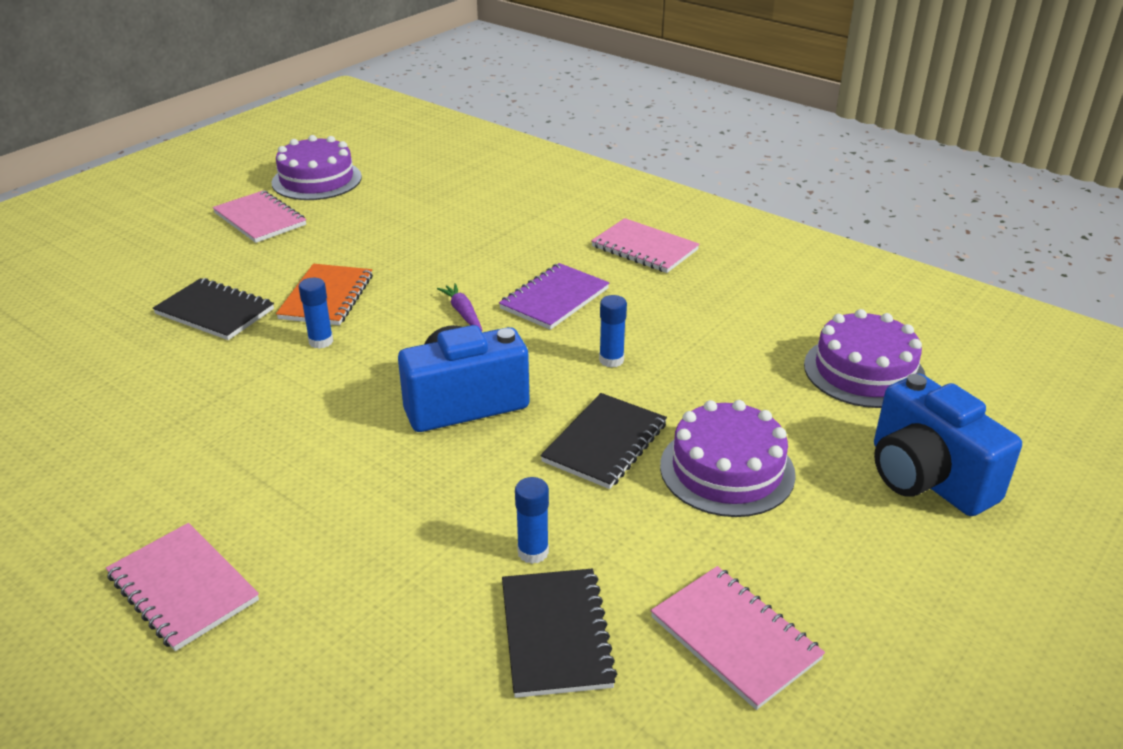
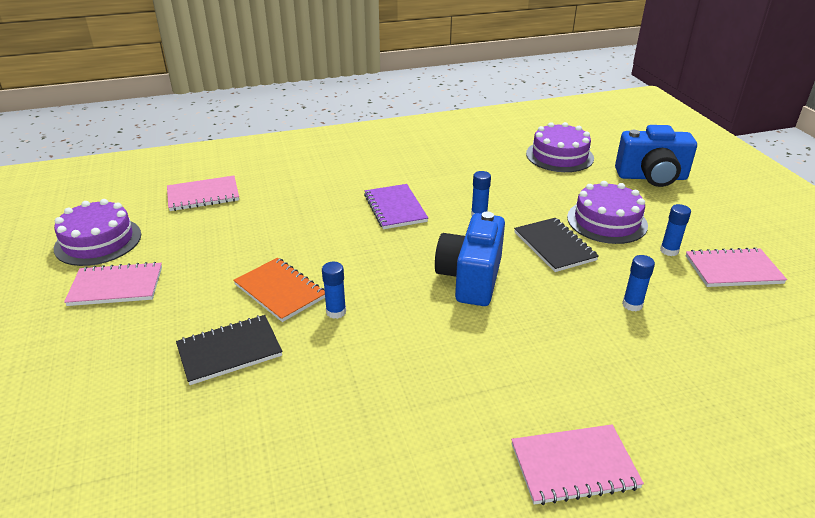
camera: 55 degrees left, 0 degrees up
purple carrot [437,283,482,331] -> none
black notebook [502,569,617,698] -> none
pink notebook [591,218,700,273] -> pink notebook moved to [167,176,239,211]
none -> blue glue stick [660,204,691,256]

